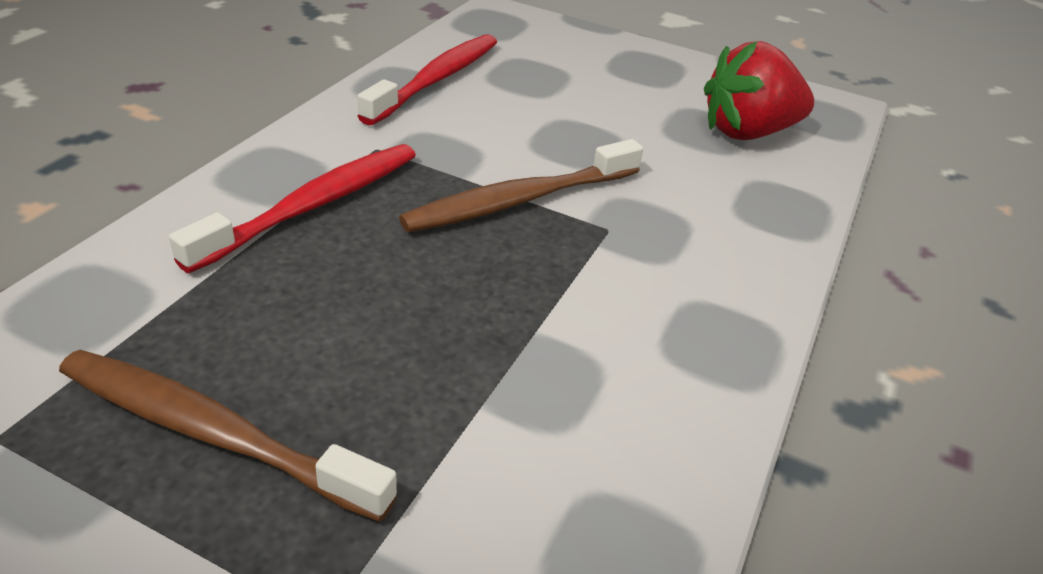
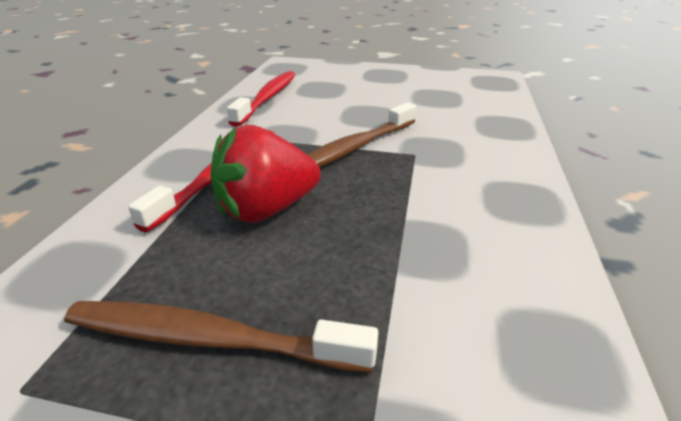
camera: 10 degrees left, 5 degrees down
red strawberry [704,41,814,140] -> red strawberry moved to [211,125,321,223]

